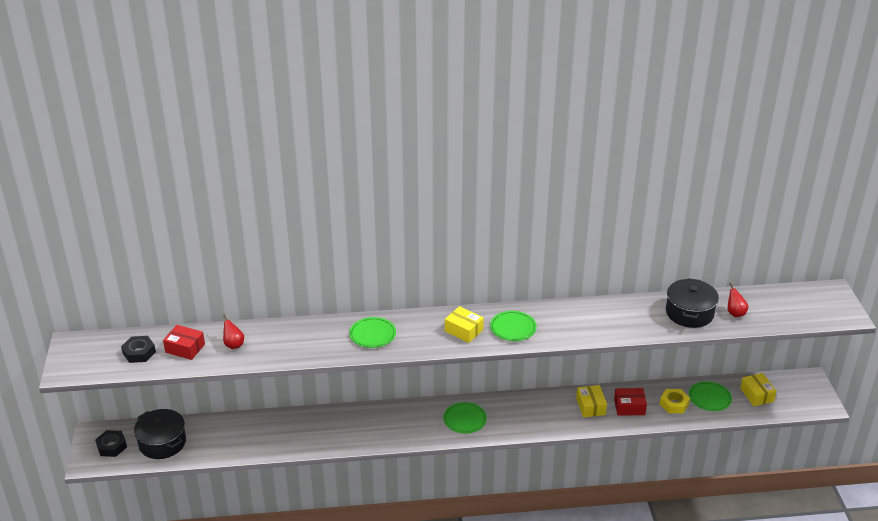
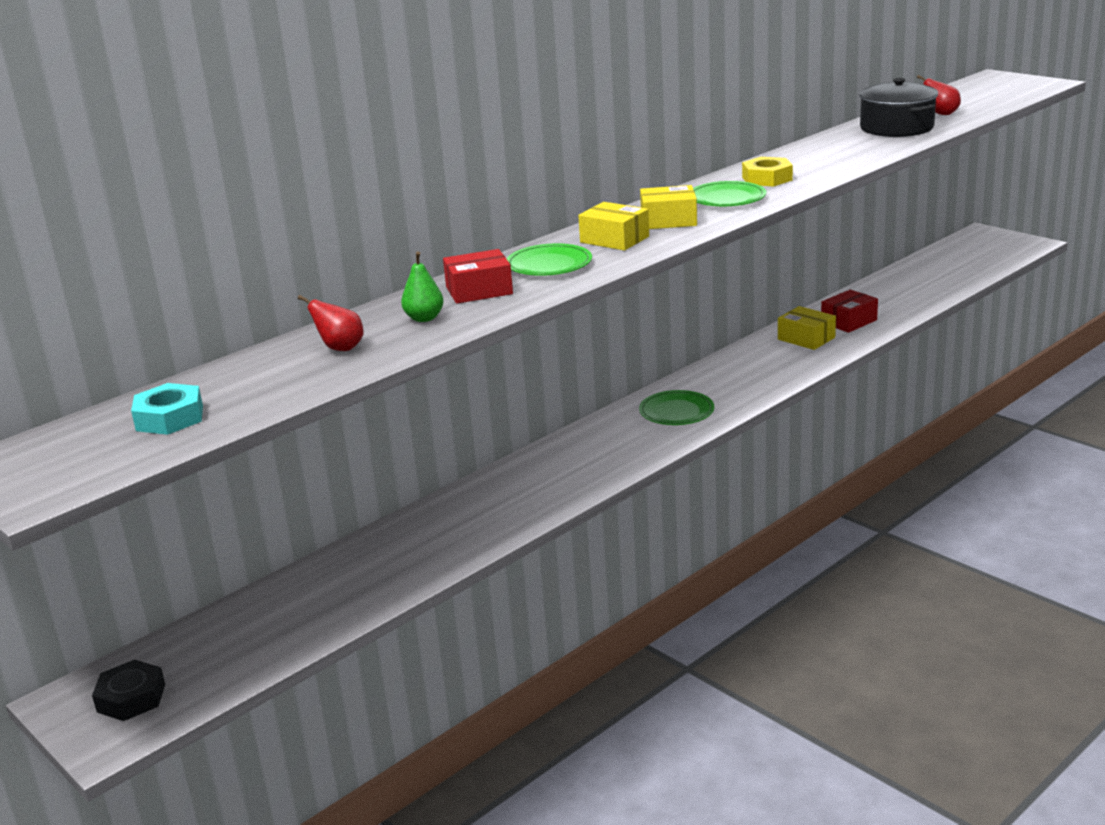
camera: 35 degrees left, 10 degrees down
black nut [121,336,156,363] -> turquoise nut [131,383,203,435]
black pot [134,409,186,459] -> none
red box [163,325,205,360] -> red box moved to [443,249,513,304]
yellow nut [660,389,690,413] -> yellow nut moved to [742,157,793,187]
green plate [689,381,732,411] -> none
yellow box [740,373,777,406] -> yellow box moved to [578,202,649,251]
none -> green pear [401,251,444,322]

